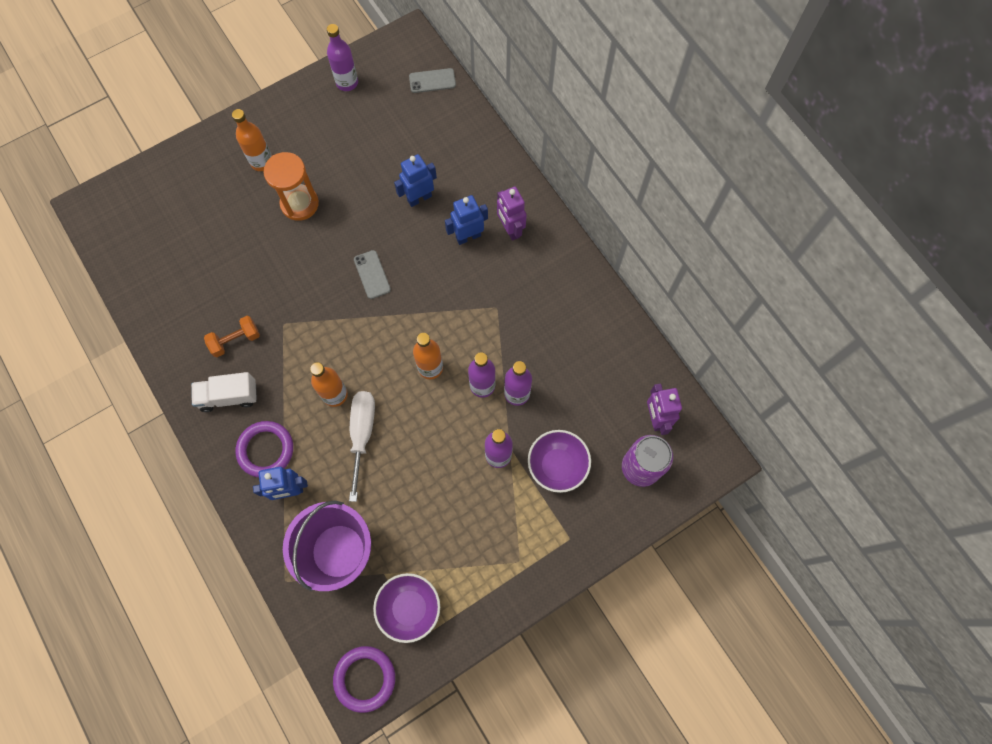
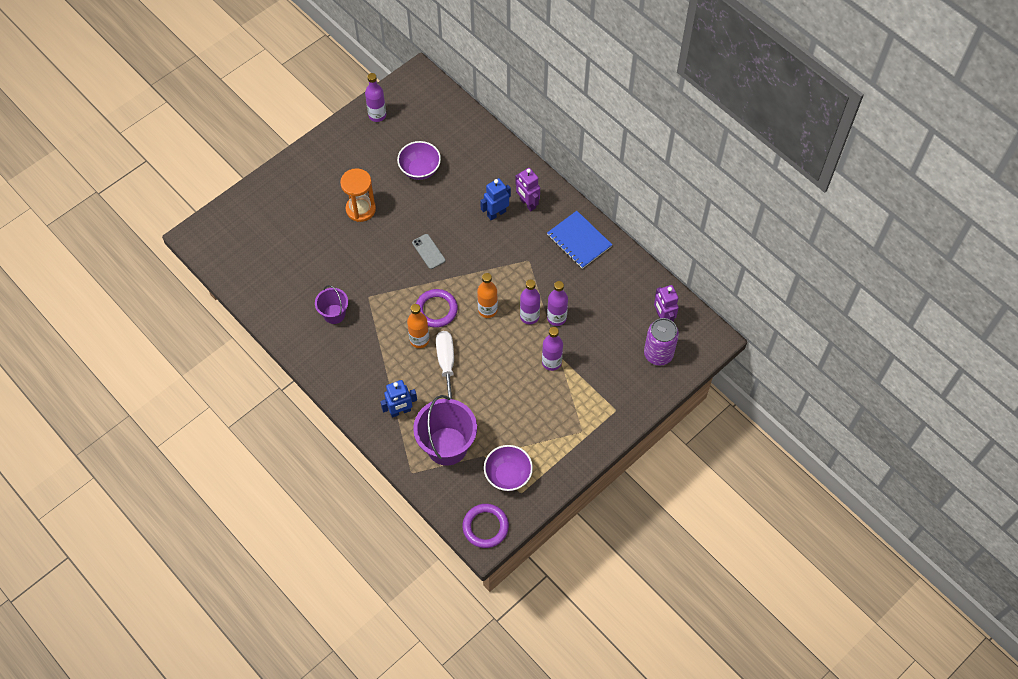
camera: 10 degrees left, 10 degrees down
white truck [191,372,257,412] -> none
orange dumbbell [204,316,260,357] -> purple bucket [315,285,348,324]
orange bottle [232,109,272,171] -> none
purple ring [235,421,293,477] -> purple ring moved to [416,289,458,328]
blue robot [394,154,437,207] -> none
grey phone [409,68,456,93] -> none
purple bowl [528,430,591,493] -> purple bowl moved to [397,141,441,180]
none -> blue notebook [547,211,612,269]

